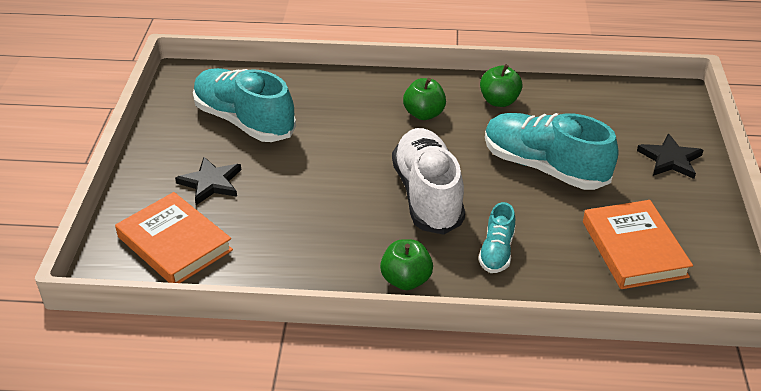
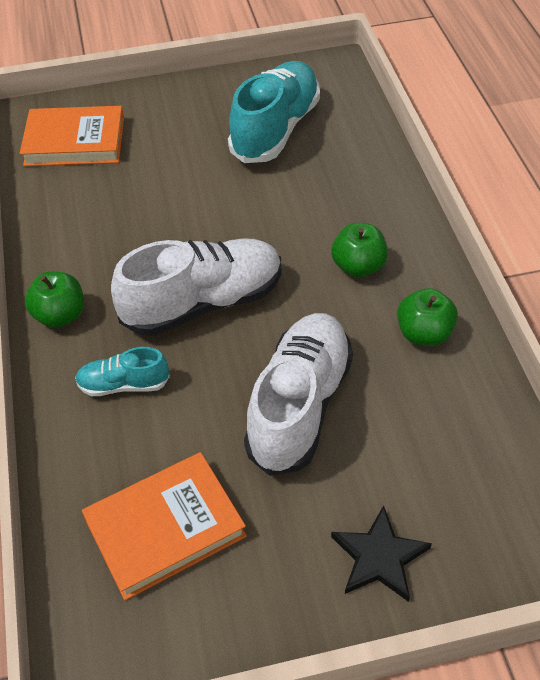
camera: 75 degrees right, 10 degrees up
orange book [115,192,233,283] -> orange book turned 60 degrees clockwise [20,106,124,166]
black star [175,157,241,205] -> none
turquoise shoe [485,113,618,190] -> white shoe [244,313,353,476]

